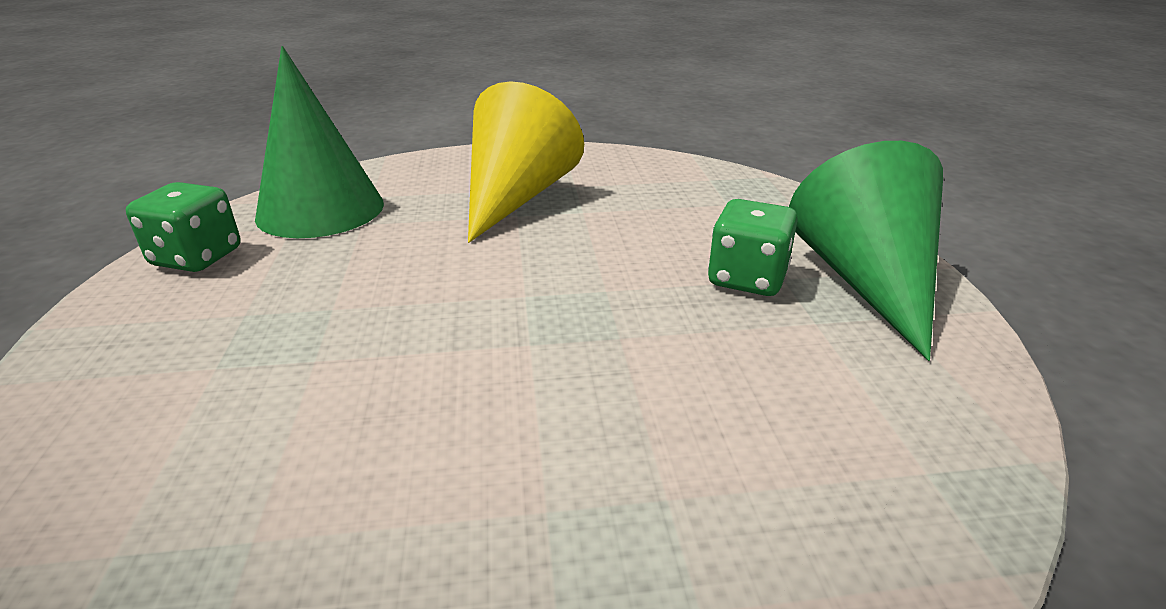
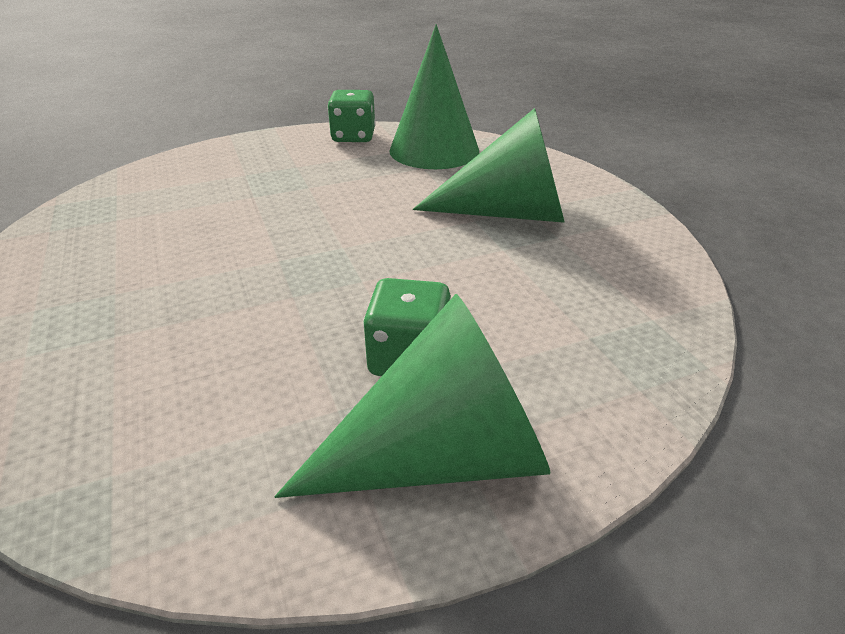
camera: 75 degrees right, 5 degrees up
yellow cone [468,81,584,243] -> green cone [413,108,565,223]

